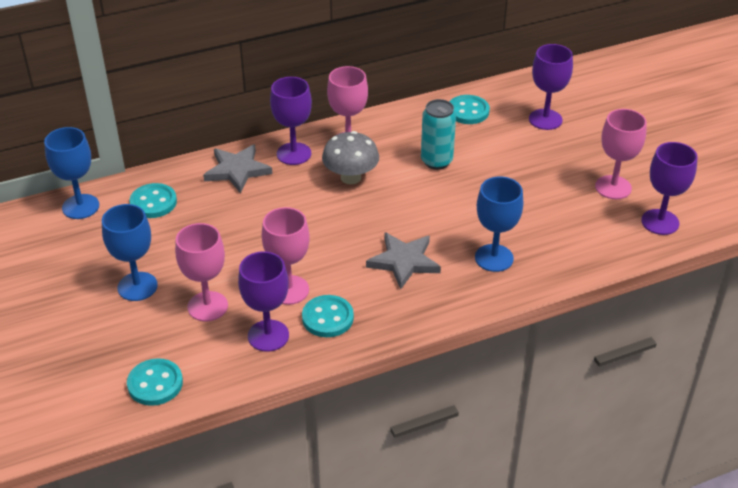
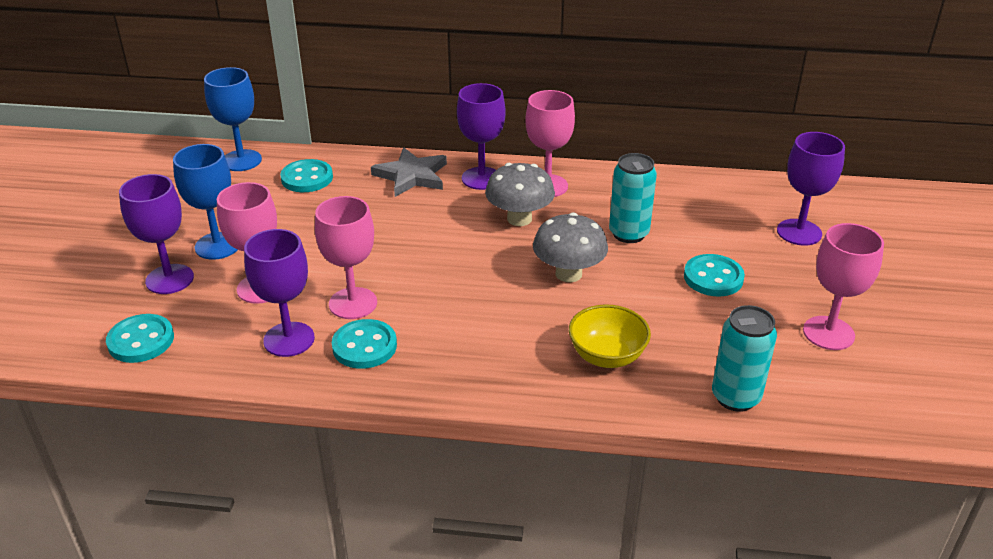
camera: 30 degrees right, 5 degrees down
grey star [366,232,441,289] -> none
turquoise button [449,95,490,124] -> turquoise button moved to [684,254,745,297]
blue goblet [475,176,523,272] -> yellow bowl [569,304,651,368]
purple goblet [641,142,698,235] -> purple goblet moved to [119,174,194,294]
none -> grey mushroom [533,212,608,282]
none -> turquoise can [712,305,777,412]

